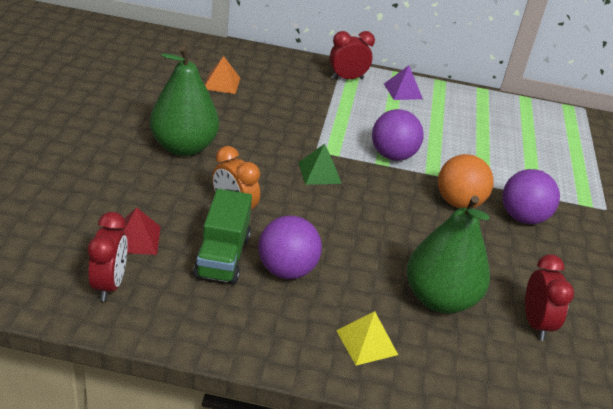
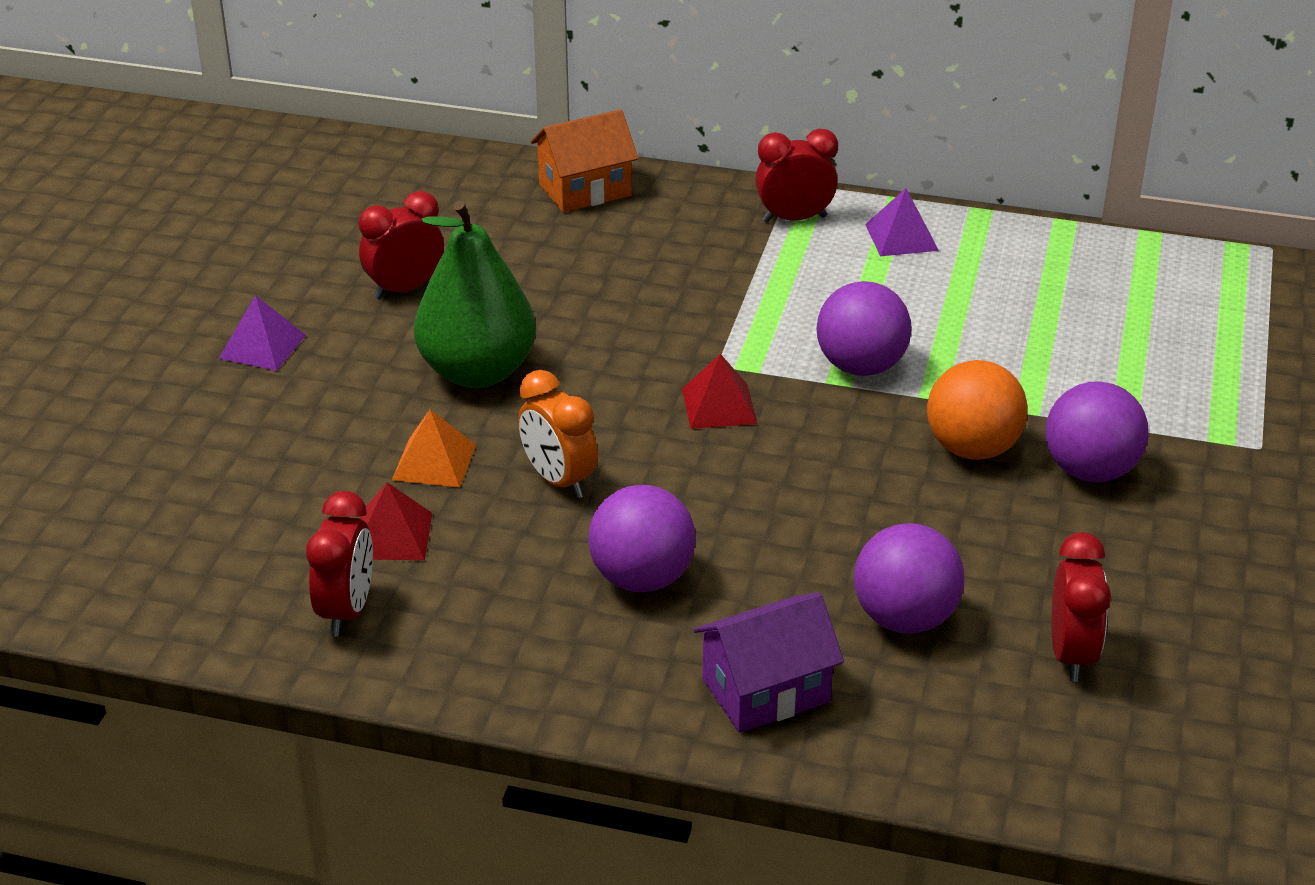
camera: 10 degrees right, 0 degrees up
green truck [193,189,252,285] -> none
orange pyramid [205,56,240,94] -> orange pyramid moved to [392,410,476,488]
green pyramid [298,144,342,185] -> red pyramid [682,354,758,429]
yellow pyramid [336,311,398,365] -> purple house [693,592,844,733]
green pear [407,196,490,314] -> purple ball [854,523,964,634]
none -> purple pyramid [218,295,306,371]
none -> red clock [359,191,444,300]
none -> orange house [531,109,639,212]

